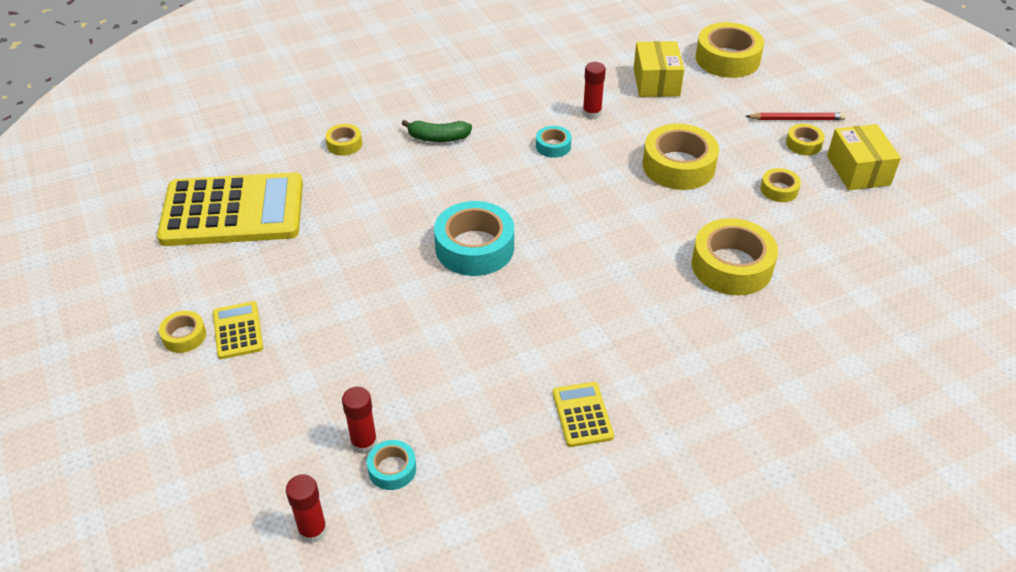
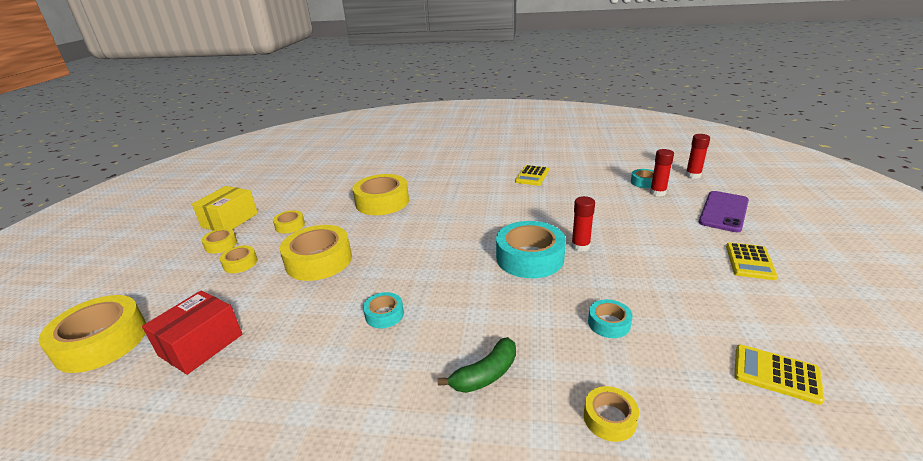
camera: 145 degrees left, 15 degrees down
yellow calculator [157,172,303,246] -> yellow calculator [734,345,825,405], size x0.44
yellow tape [159,311,206,353] -> yellow tape moved to [220,245,257,273]
green banana [402,120,472,142] -> green banana turned 105 degrees clockwise [438,337,516,393]
red glue stick [583,62,606,119] -> red glue stick moved to [571,196,595,252]
yellow box [634,41,684,97] -> red box [142,290,242,375]
red pencil [745,112,846,120] -> none
none -> turquoise tape [588,299,633,338]
none -> purple phone [699,191,749,232]

